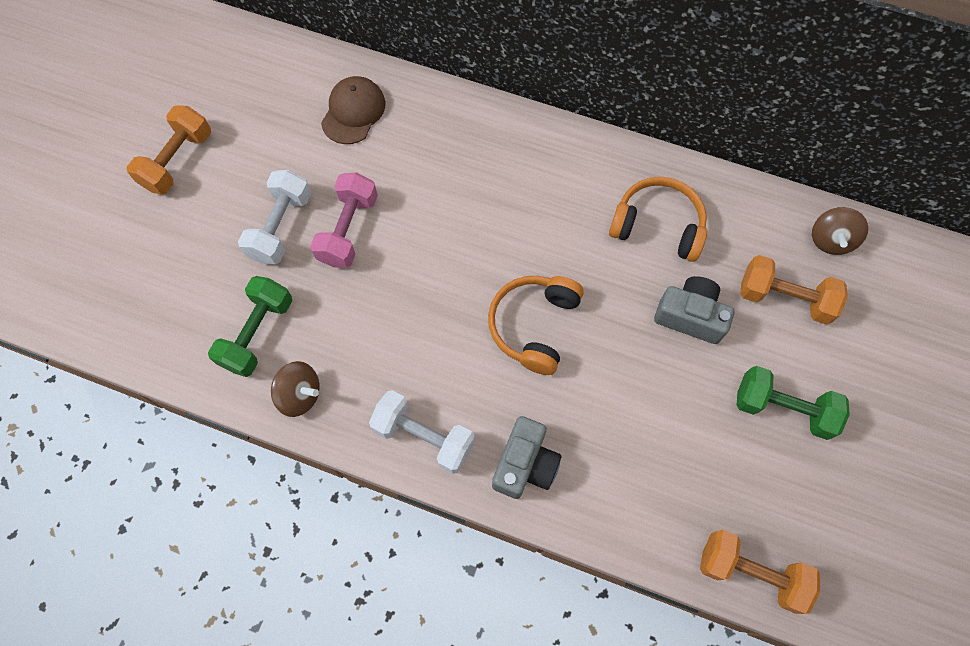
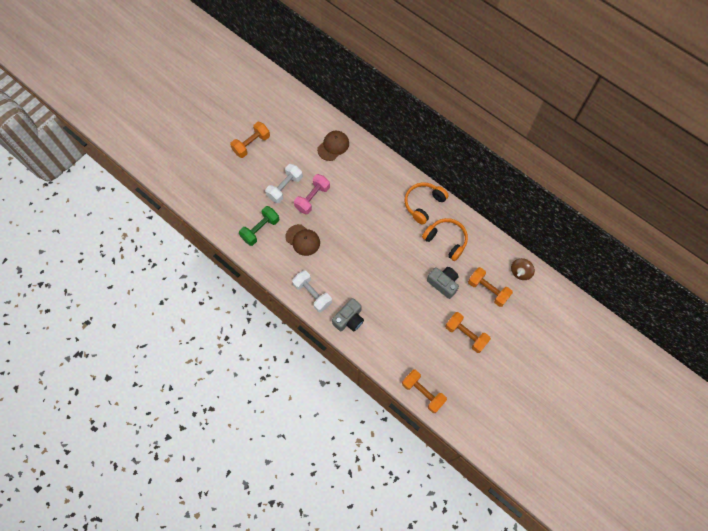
camera: 20 degrees right, 0 degrees up
brown spinning top [271,361,320,417] -> none
orange headphones [488,276,584,375] -> orange headphones moved to [405,182,449,225]
green dumbbell [737,366,850,440] -> orange dumbbell [445,312,491,353]
none -> brown cap [285,224,320,256]

